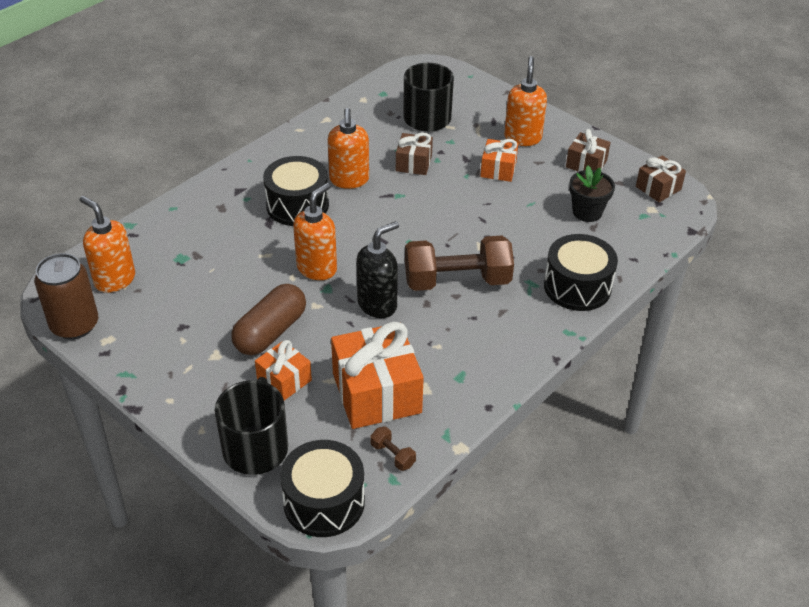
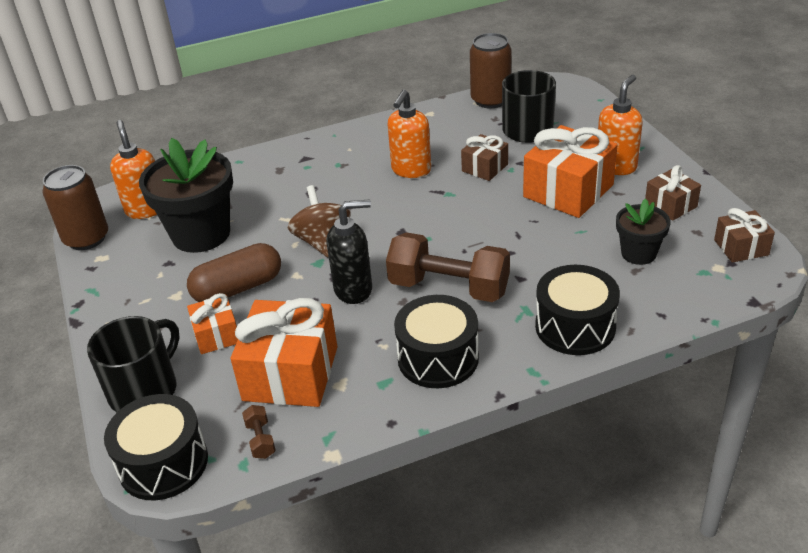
camera: 30 degrees right, 5 degrees down
black drum [263,156,329,226] -> black drum moved to [394,295,479,388]
orange soap dispenser [293,183,337,280] -> brown spinning top [288,185,351,258]
orange gift [480,139,518,182] -> orange gift [523,125,618,218], size x1.87
none -> black flower pot [139,138,233,253]
none -> brown can [470,33,512,108]

